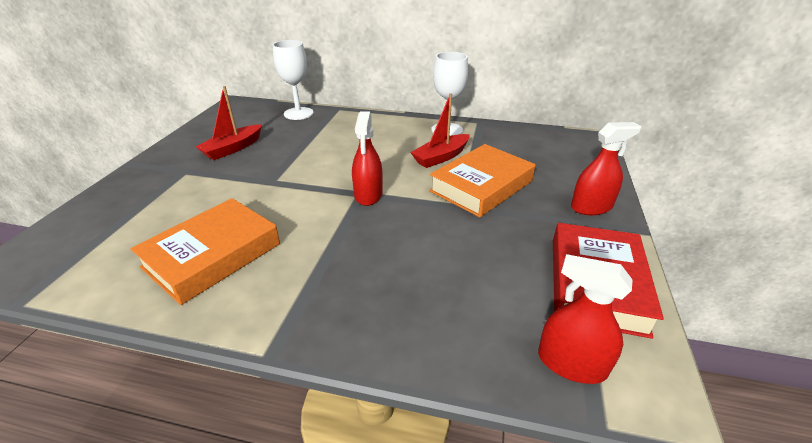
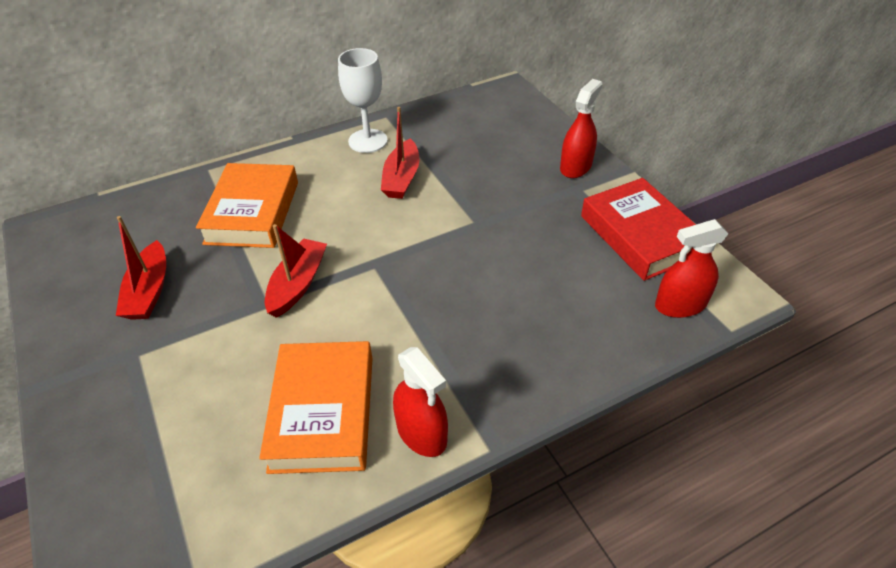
camera: 40 degrees left, 10 degrees up
white goblet [273,40,314,120] -> none
red spray bottle [352,111,383,206] -> red spray bottle moved to [393,347,448,457]
orange book [429,144,535,217] -> orange book moved to [196,163,298,248]
none -> red boat [265,224,327,318]

